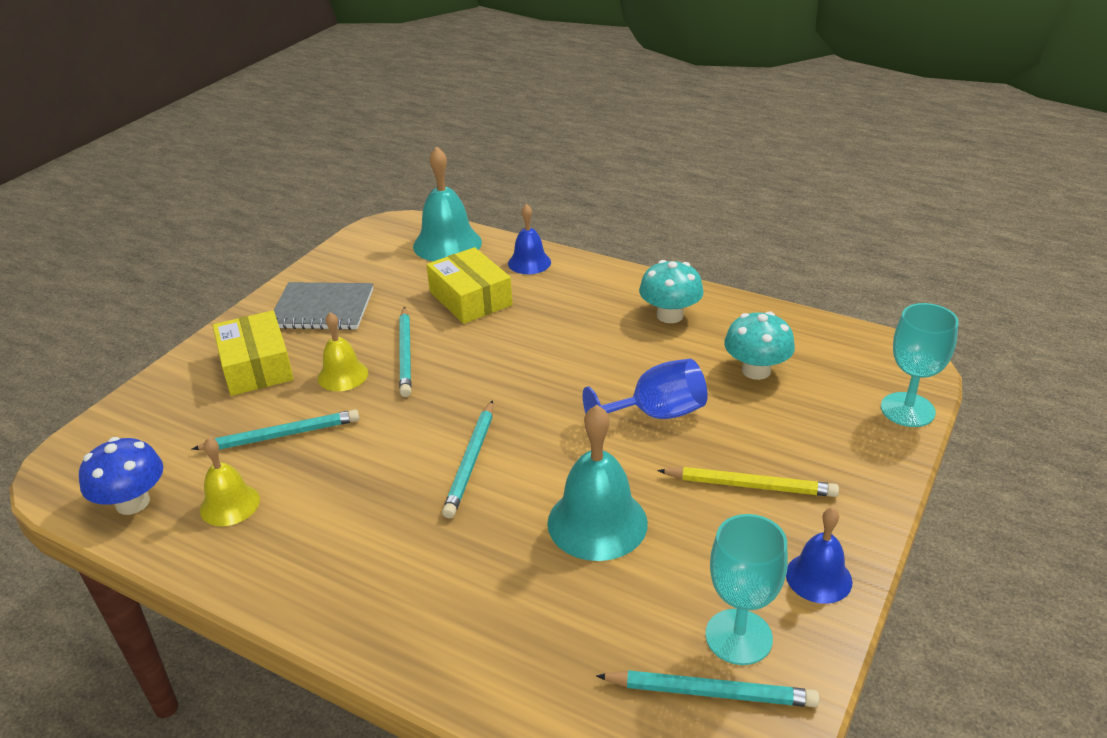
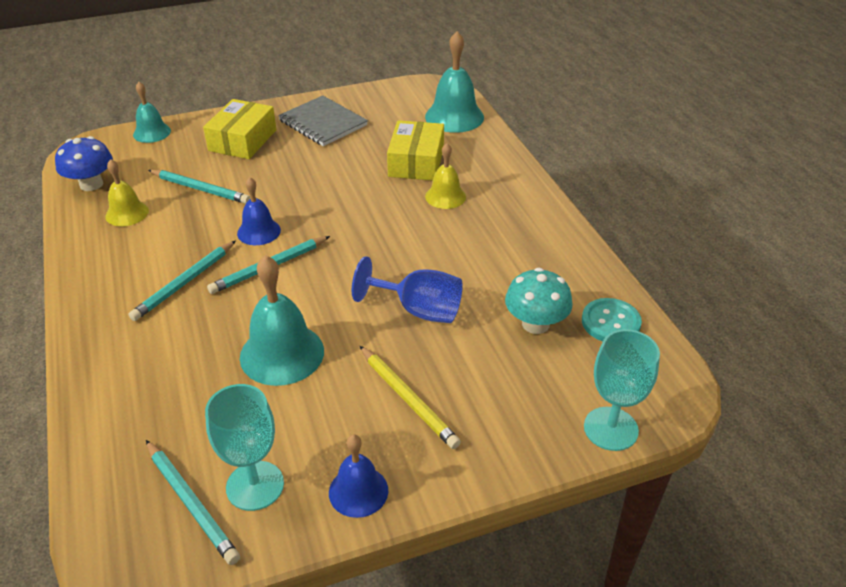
camera: 40 degrees right, 5 degrees up
yellow bell [318,312,368,391] -> yellow bell moved to [425,143,466,209]
turquoise pencil [399,307,412,397] -> turquoise pencil moved to [129,241,236,321]
blue bell [508,204,551,274] -> blue bell moved to [237,177,281,245]
turquoise mushroom [639,260,704,323] -> none
none -> turquoise bell [133,82,171,143]
none -> turquoise button [582,298,642,341]

